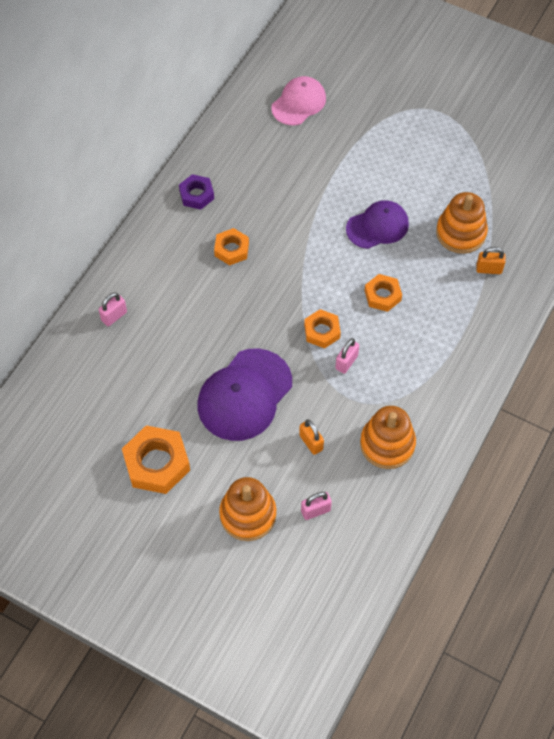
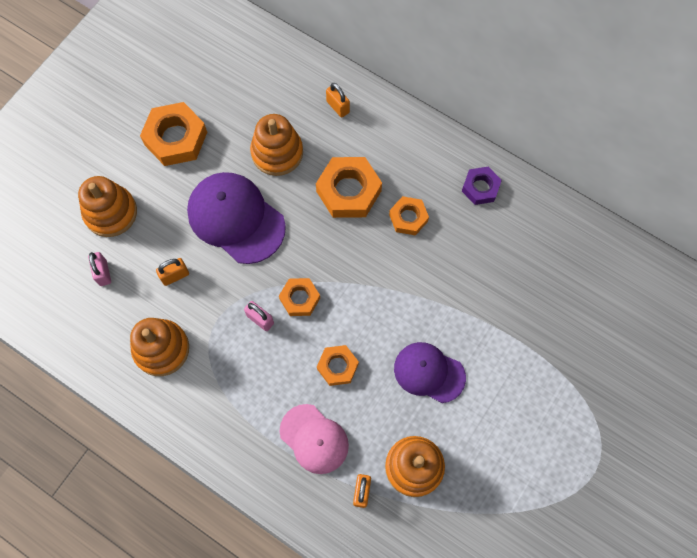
camera: 95 degrees right, 10 degrees up
pink padlock [99,293,127,326] -> orange padlock [326,83,350,118]
pink cap [271,76,326,125] -> pink cap moved to [280,404,349,474]
purple cap [346,200,409,249] -> purple cap turned 135 degrees clockwise [394,342,466,403]
none -> orange stacking toy [250,114,303,176]
none -> orange nut [316,157,382,218]

